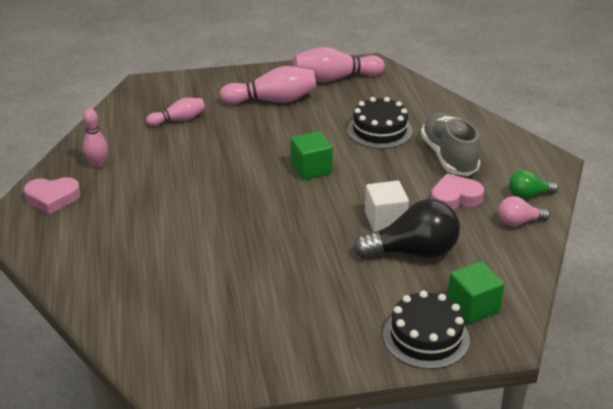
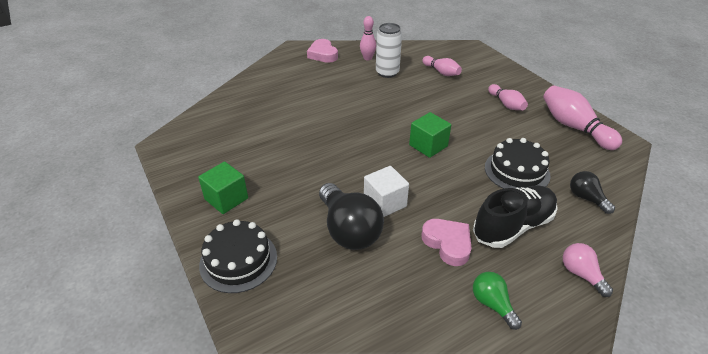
camera: 70 degrees right, 5 degrees up
pink bowling pin [220,66,317,105] -> pink bowling pin [488,84,528,110], size x0.60
grey shoe [421,113,481,176] -> black shoe [473,186,558,248]
green cube [447,261,505,324] -> green cube moved to [198,162,248,214]
pink light bulb [498,196,550,226] -> pink light bulb moved to [563,243,613,297]
none -> white can [376,23,402,78]
none -> black light bulb [570,171,615,214]

